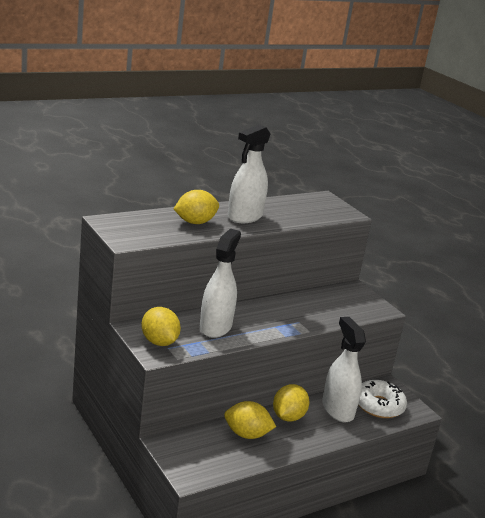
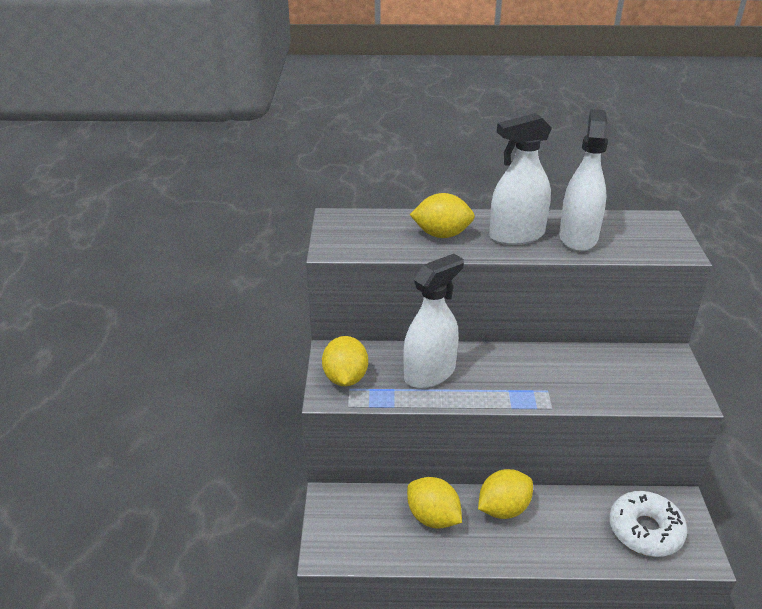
camera: 35 degrees right, 10 degrees up
white spray bottle [322,317,366,422] -> white spray bottle moved to [559,109,608,252]

